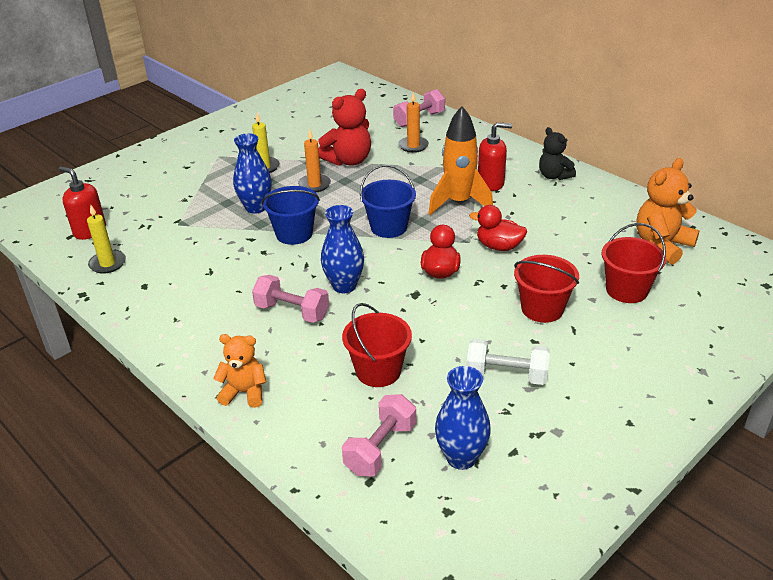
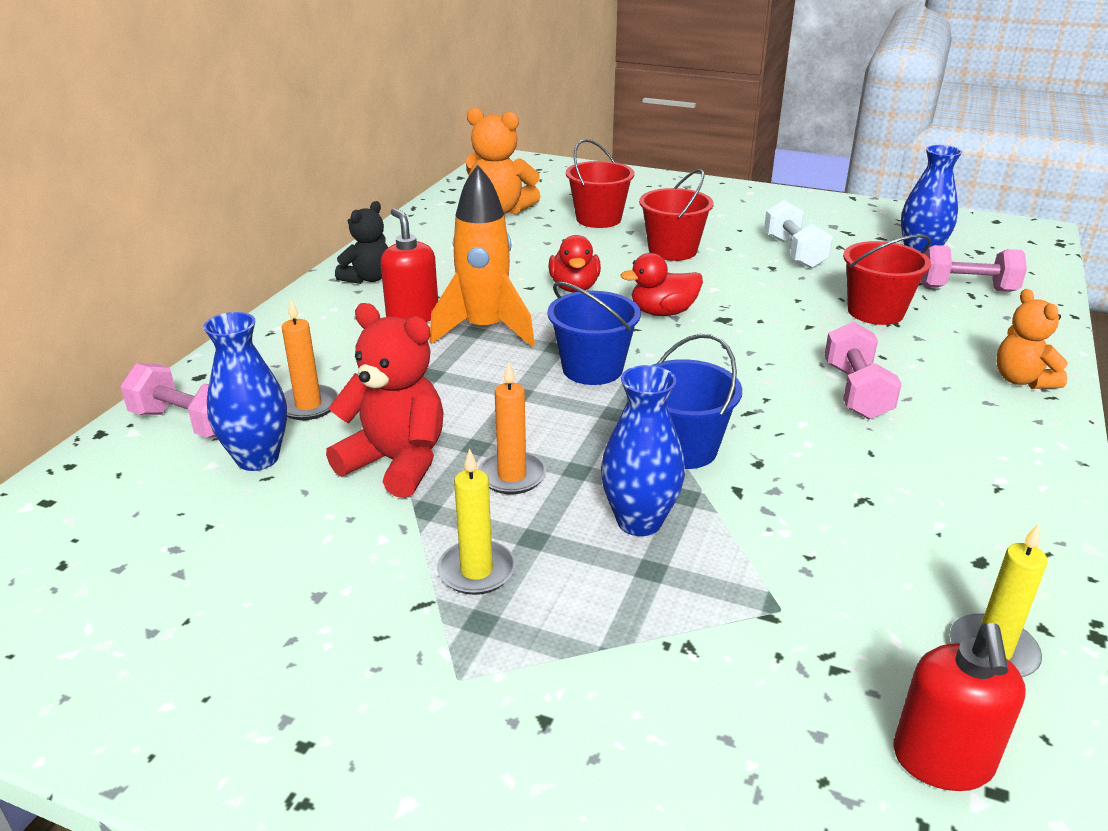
camera: 115 degrees left, 5 degrees down
blue vase [321,205,364,293] -> blue vase moved to [203,312,287,471]

